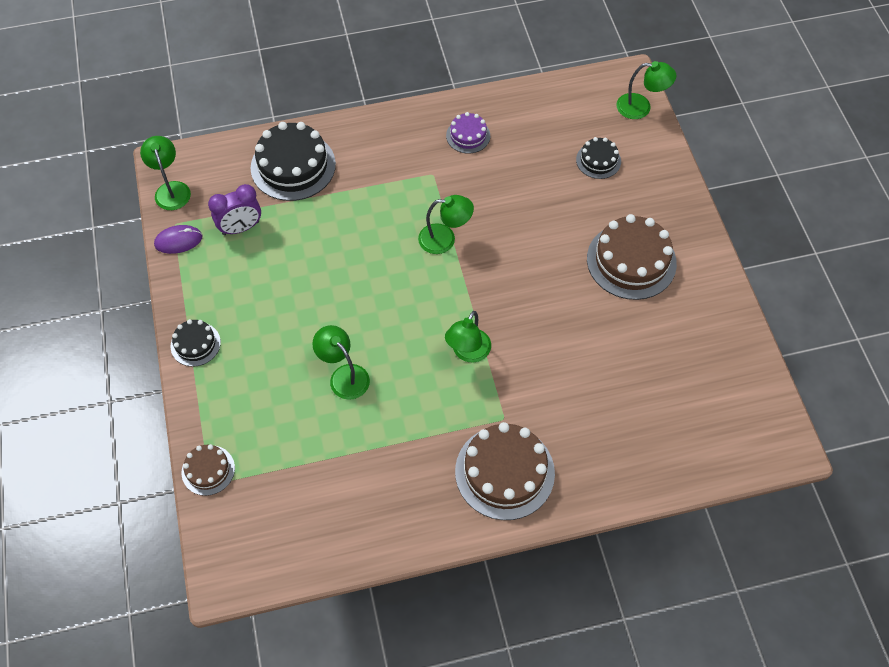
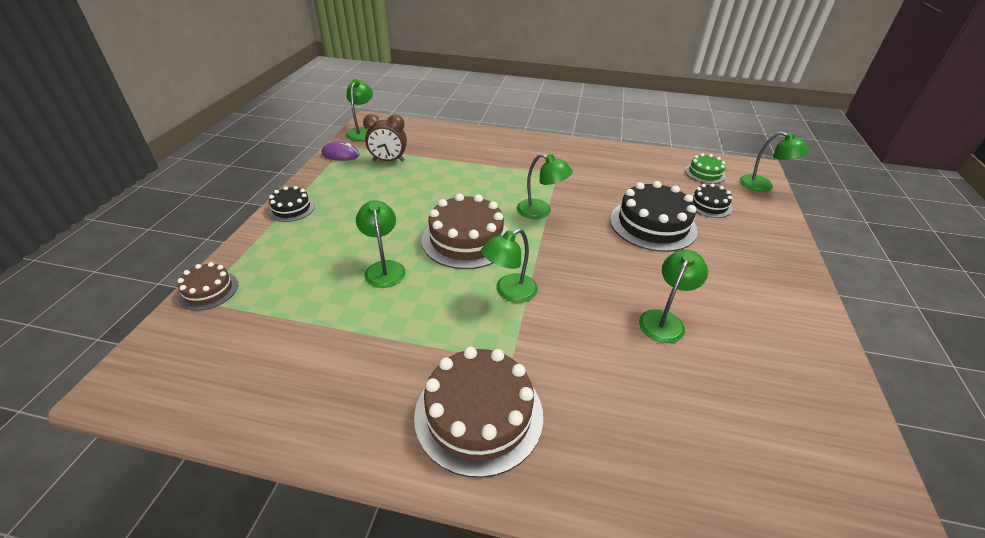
camera: 25 degrees right, 20 degrees down
purple clock [208,184,261,235] -> brown clock [363,114,407,162]
black cake [251,122,336,201] -> black cake moved to [610,181,698,252]
purple cake [446,112,490,153] -> none
brown cake [587,214,677,300] -> brown cake moved to [422,194,508,269]
none -> green lamp [639,250,708,343]
none -> green cake [685,153,726,184]

